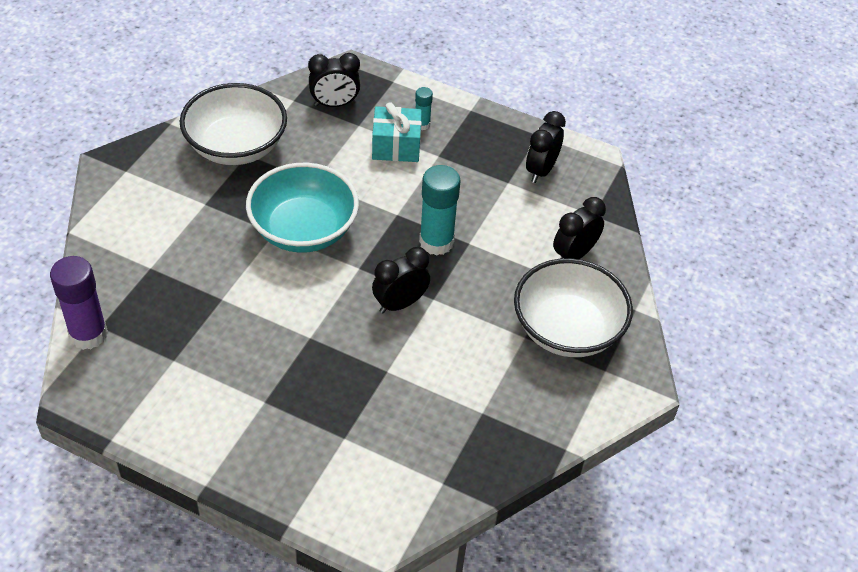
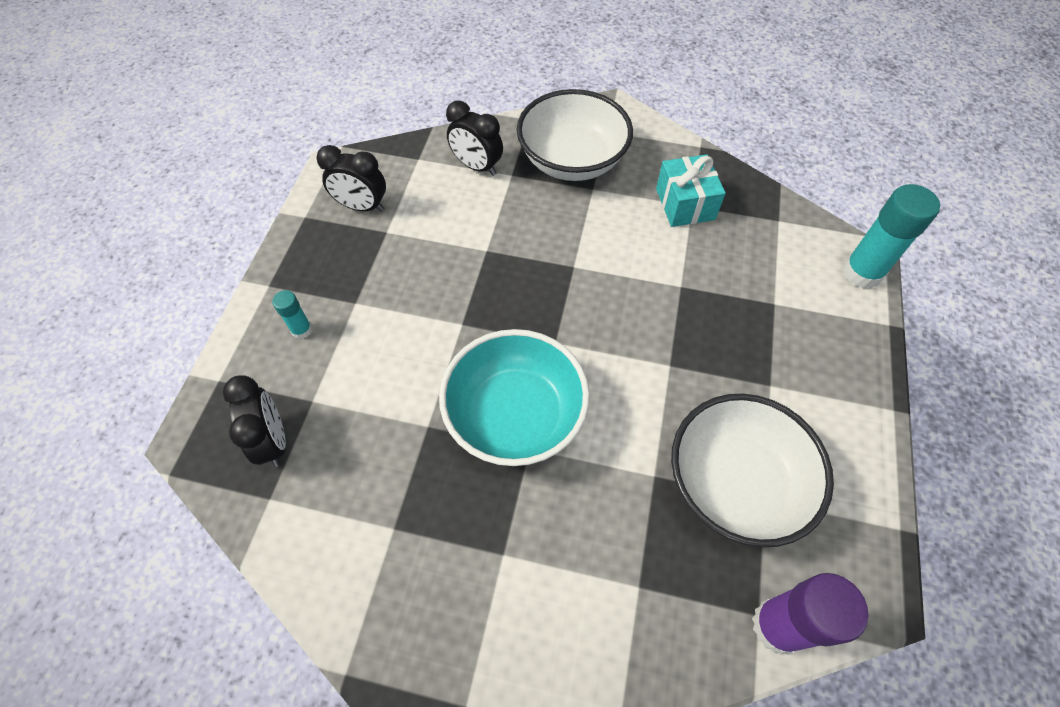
camera: 100 degrees left, 10 degrees up
white bowl [180,83,287,165] -> white bowl moved to [671,394,834,547]
turquoise gift [372,102,422,162] -> turquoise gift moved to [656,155,726,227]
black clock [372,247,430,313] -> none
turquoise glue stick [419,165,461,256] -> turquoise glue stick moved to [842,184,940,289]

